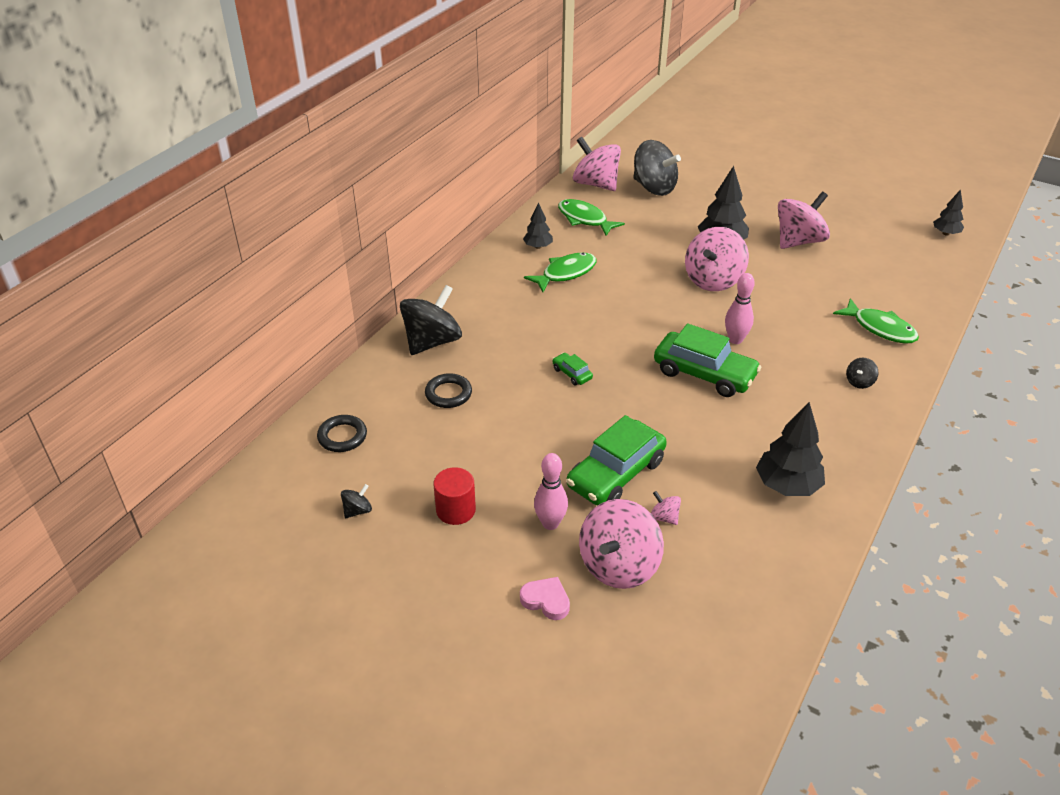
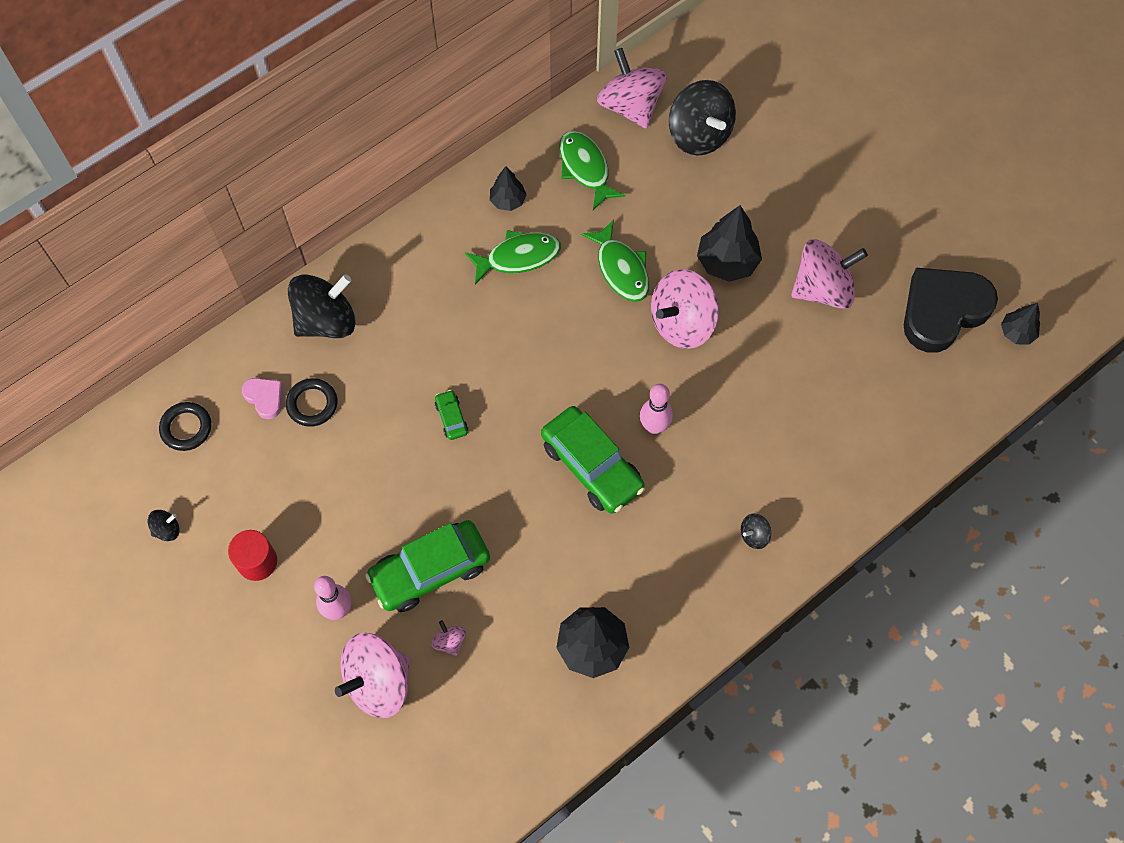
camera: 20 degrees right, 25 degrees up
pink heart [520,577,570,620] -> pink heart moved to [242,378,283,419]
green fish [833,298,919,343] -> green fish moved to [581,220,649,302]
none -> black heart [904,268,998,353]

